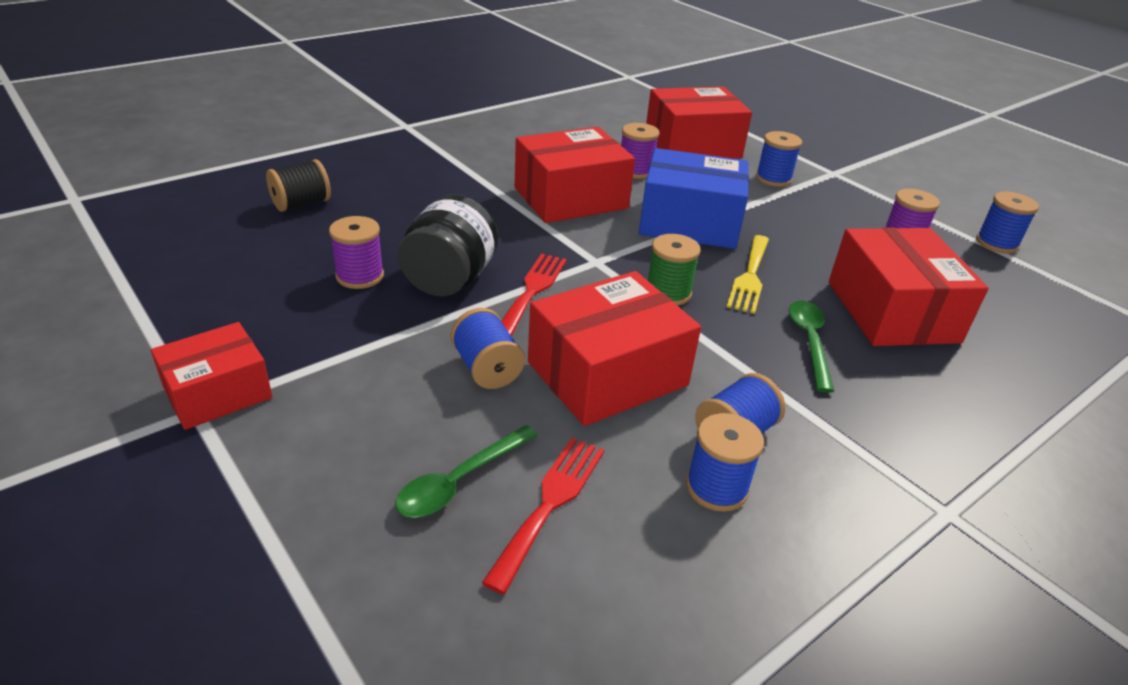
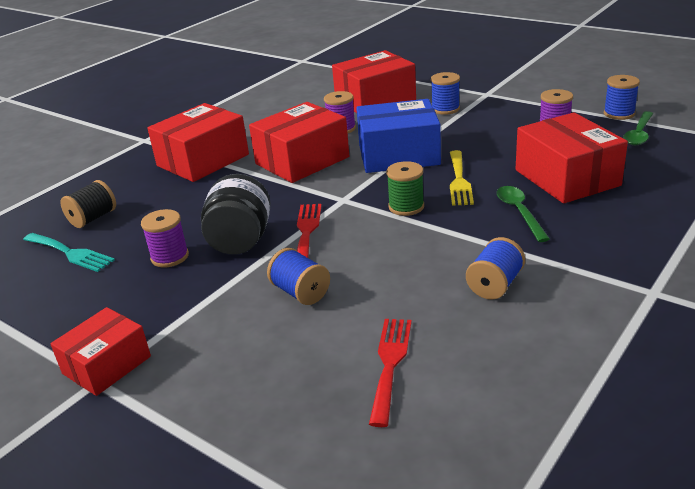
camera: 10 degrees left, 5 degrees down
green spoon [395,425,538,518] -> green spoon moved to [623,111,653,145]
red box [528,271,701,426] -> red box moved to [147,103,249,182]
blue spool [686,413,764,512] -> none
none -> turquoise fork [23,233,115,272]

